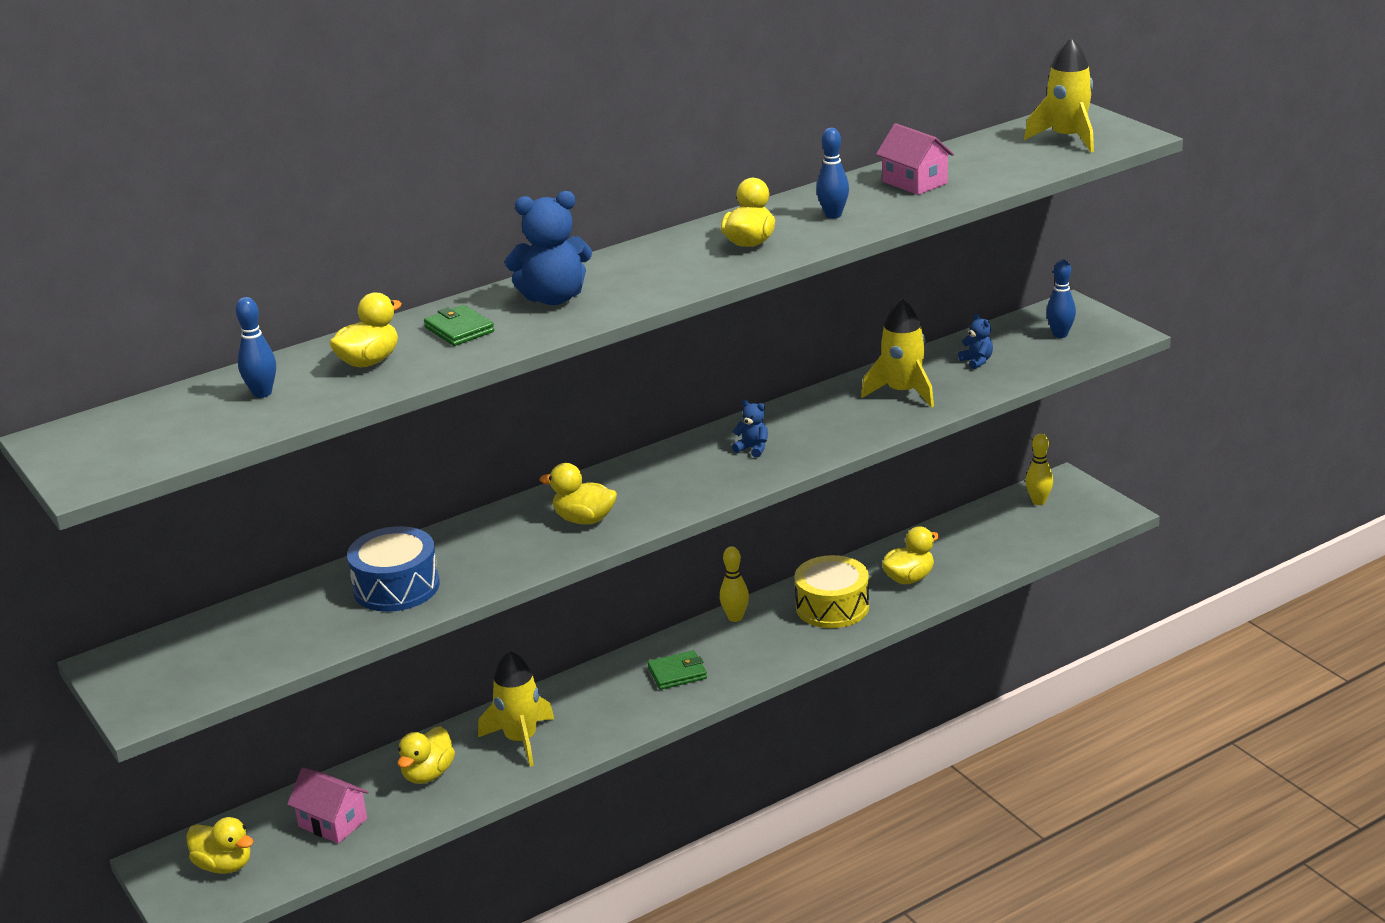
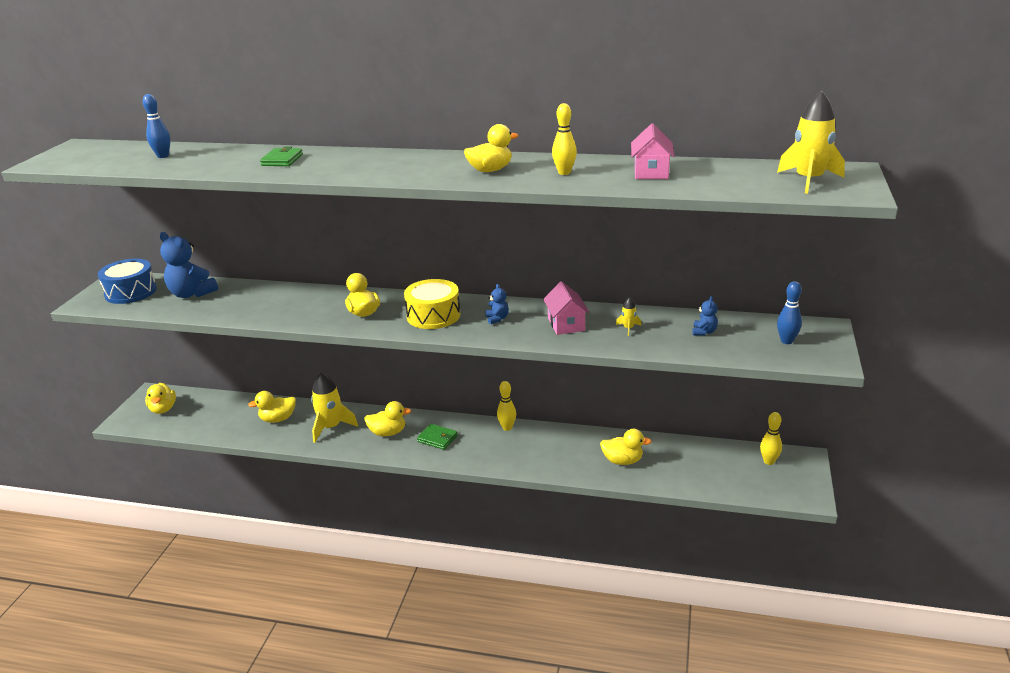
camera: 45 degrees right, 0 degrees up
pink house [287,768,369,844] -> pink house moved to [543,281,590,335]
yellow duck [329,293,402,368] -> yellow duck moved to [364,401,411,436]
blue drum [347,526,440,612] -> blue drum moved to [98,259,157,304]
blue teddy bear [505,191,592,305] -> blue teddy bear moved to [160,232,218,298]
yellow drum [794,555,869,628] -> yellow drum moved to [404,279,460,329]
blue bowling pin [816,128,849,219] -> yellow bowling pin [552,103,577,175]
yellow rocket [861,299,934,408] -> yellow rocket [616,297,641,336], size x0.46

